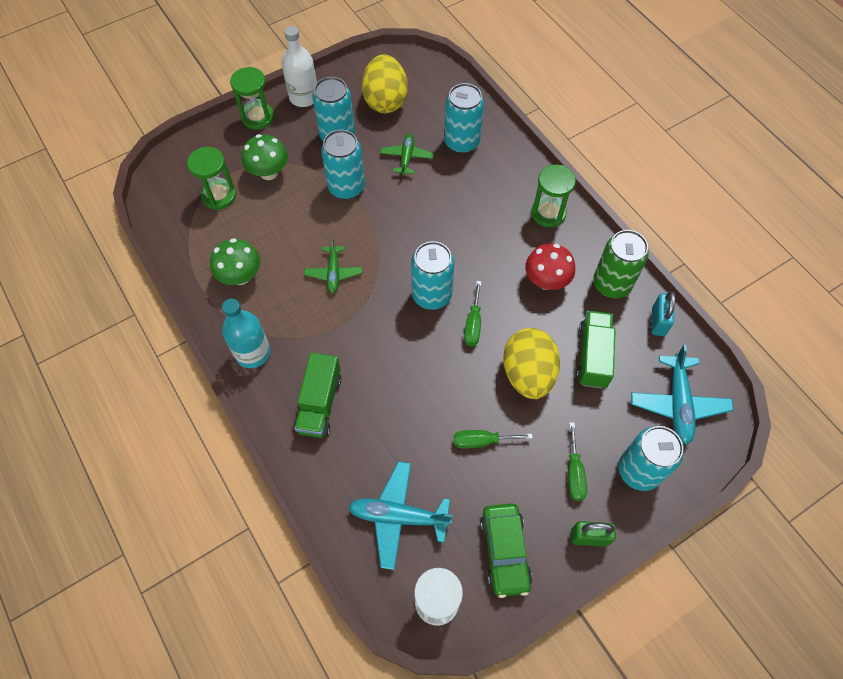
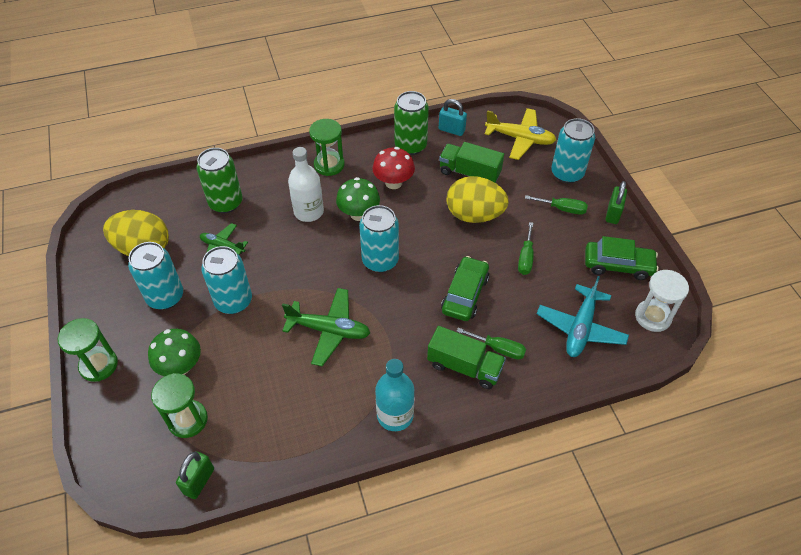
camera: 75 degrees left, 10 degrees down
green mushroom [210,238,260,285] -> green mushroom moved to [336,177,380,221]
white bottle [282,26,317,107] -> white bottle moved to [288,147,324,222]
green plane [304,238,362,294] -> green plane [282,288,370,366], size x1.58
turquoise can [444,83,484,153] -> green can [197,148,243,213]
green screwdriver [464,281,482,346] -> green screwdriver moved to [456,328,526,360]
turquoise plane [631,344,733,445] -> yellow plane [485,108,556,160]
none -> green padlock [176,451,214,499]
none -> green car [441,256,489,321]

